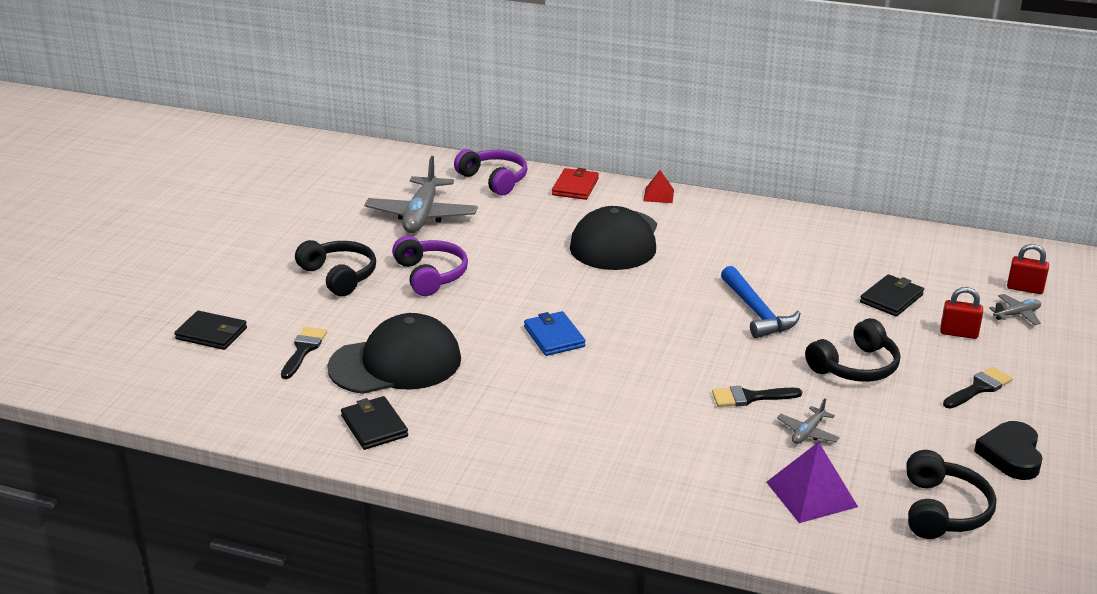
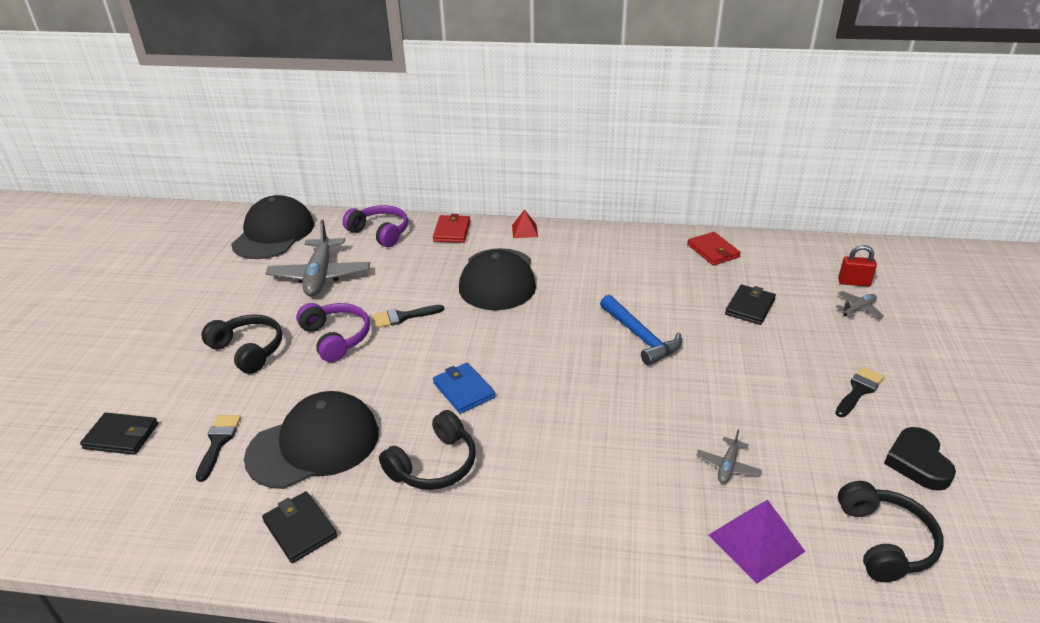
camera: 10 degrees left, 5 degrees up
black brush [712,386,802,407] -> black brush moved to [373,305,444,328]
black headphones [805,318,900,382] -> black headphones moved to [379,410,476,490]
red padlock [940,287,983,339] -> none
none -> black cap [231,195,314,259]
none -> red wallet [687,232,741,265]

